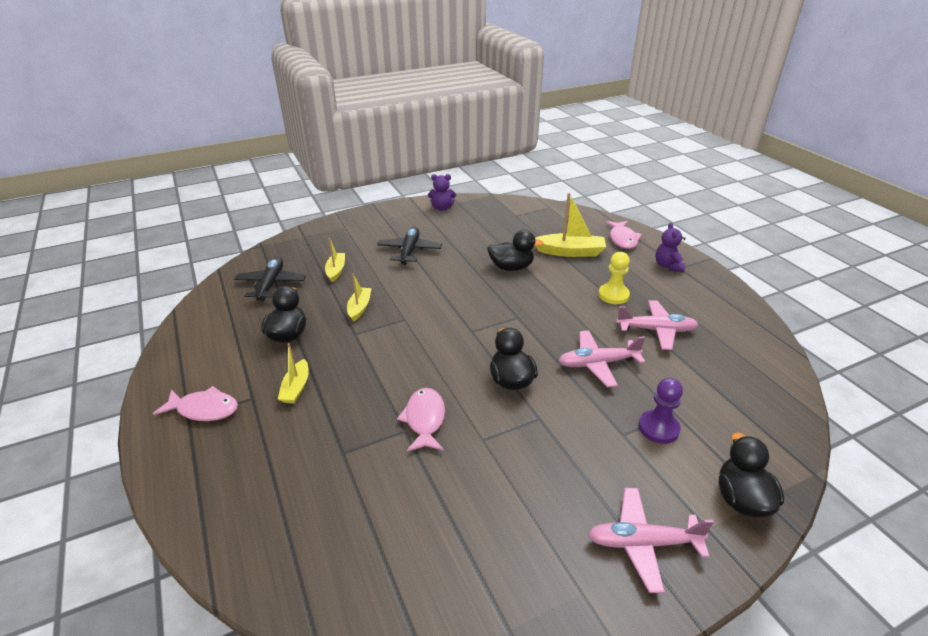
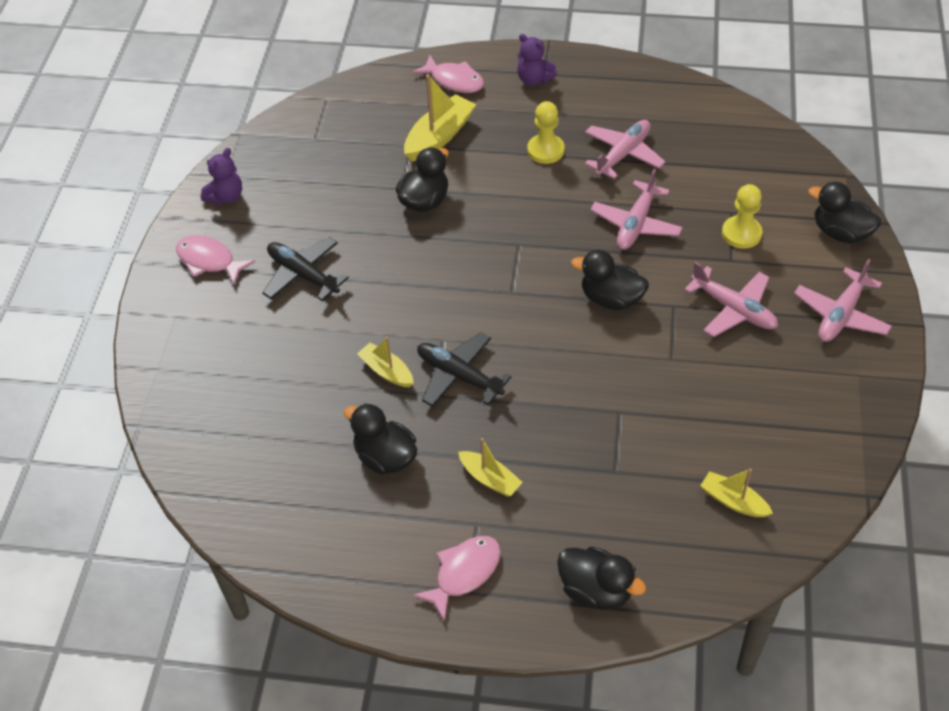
camera: 55 degrees left, 15 degrees up
black plane [234,257,306,301] -> black plane moved to [417,333,512,407]
yellow boat [325,238,345,282] -> yellow boat moved to [700,469,773,517]
pink fish [397,388,445,452] -> pink fish moved to [176,235,255,285]
purple pawn [639,378,683,444] -> yellow pawn [722,184,763,249]
none -> black duck [557,546,646,610]
none -> pink plane [684,261,778,337]

